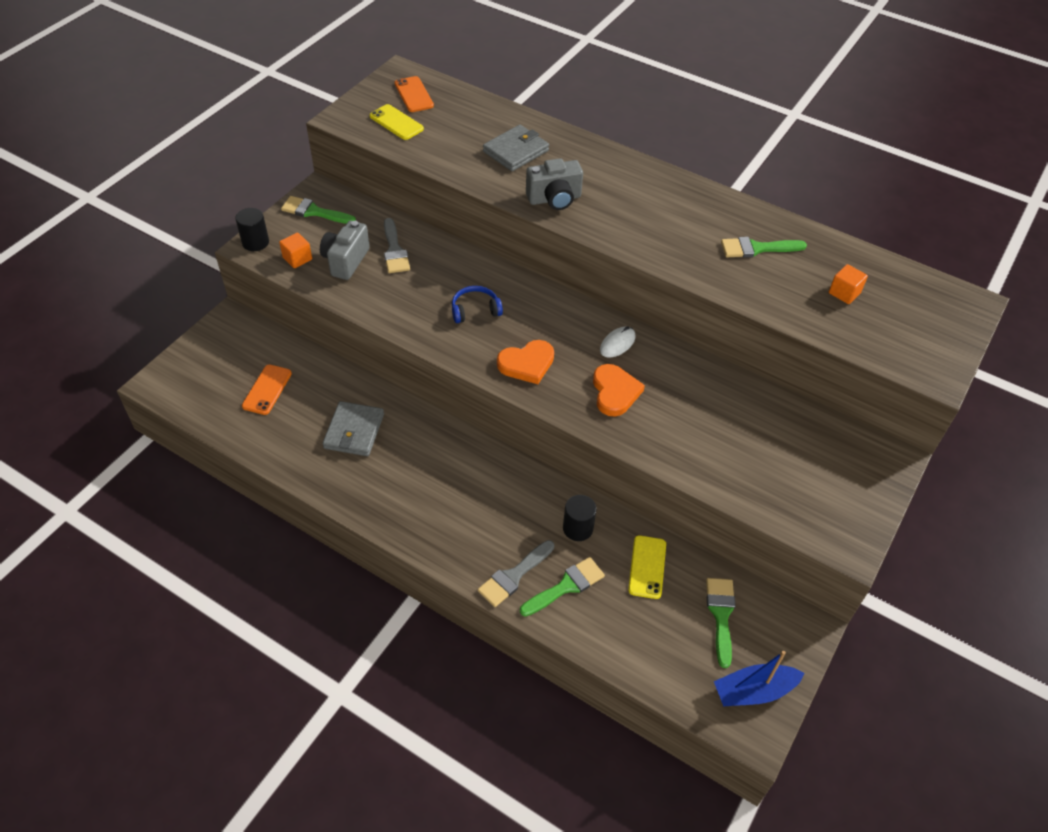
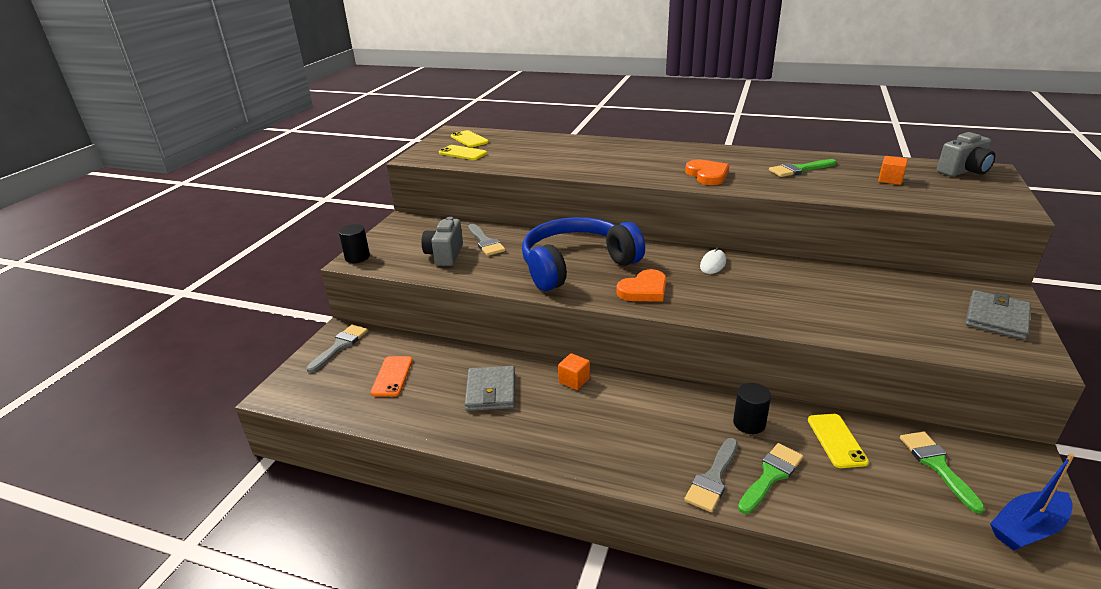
camera: 10 degrees left, 20 degrees down
orange cube [279,232,312,268] -> orange cube moved to [558,353,590,390]
green brush [281,196,356,224] -> none
orange phone [395,76,434,112] -> yellow phone [451,130,489,147]
blue headphones [452,286,503,323] -> blue headphones [522,217,645,291], size x2.49
grey wallet [483,125,549,171] -> grey wallet moved to [965,290,1031,340]
grey camera [526,158,583,210] -> grey camera moved to [937,132,995,177]
orange heart [593,364,645,417] -> orange heart moved to [685,160,729,185]
none -> grey brush [306,325,368,373]

